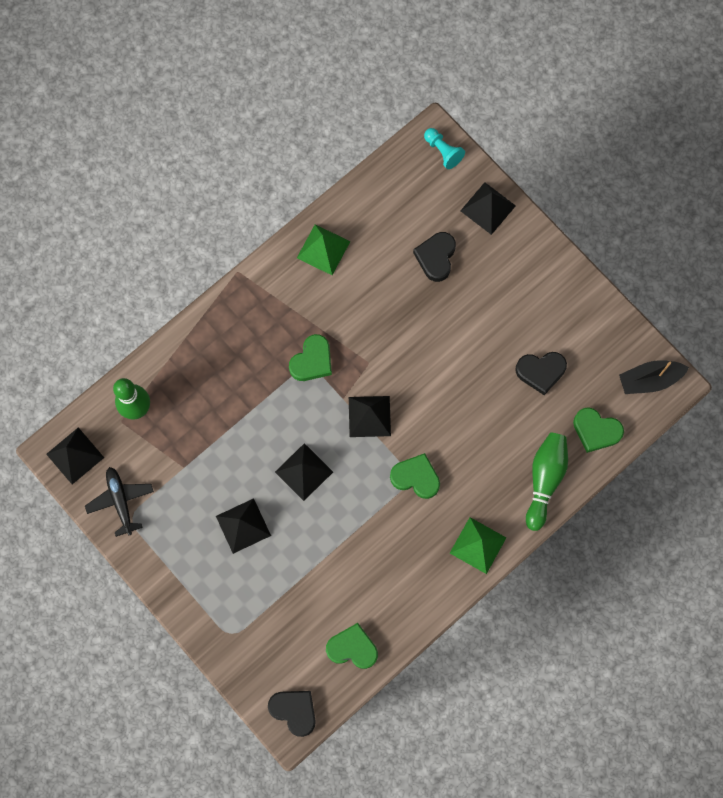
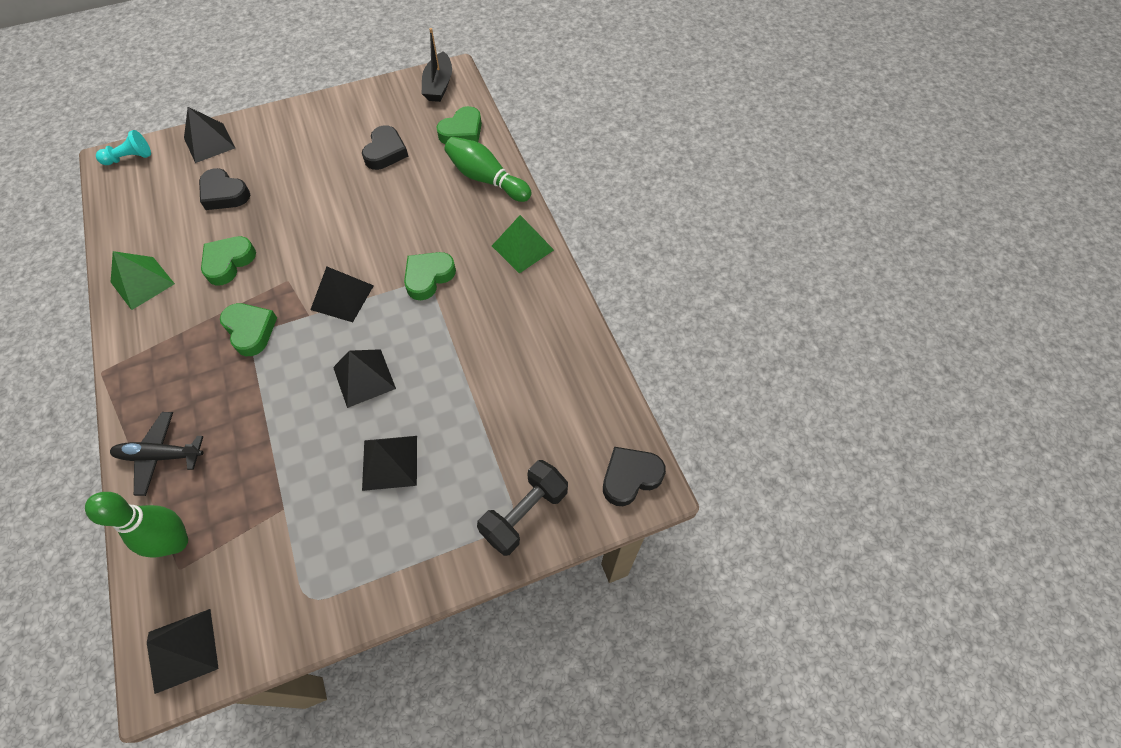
camera: 70 degrees left, 15 degrees down
black plane [85,467,154,537] -> black plane moved to [110,412,204,496]
green heart [326,623,378,669] -> green heart moved to [201,236,256,285]
none -> black dumbbell [477,460,568,556]

